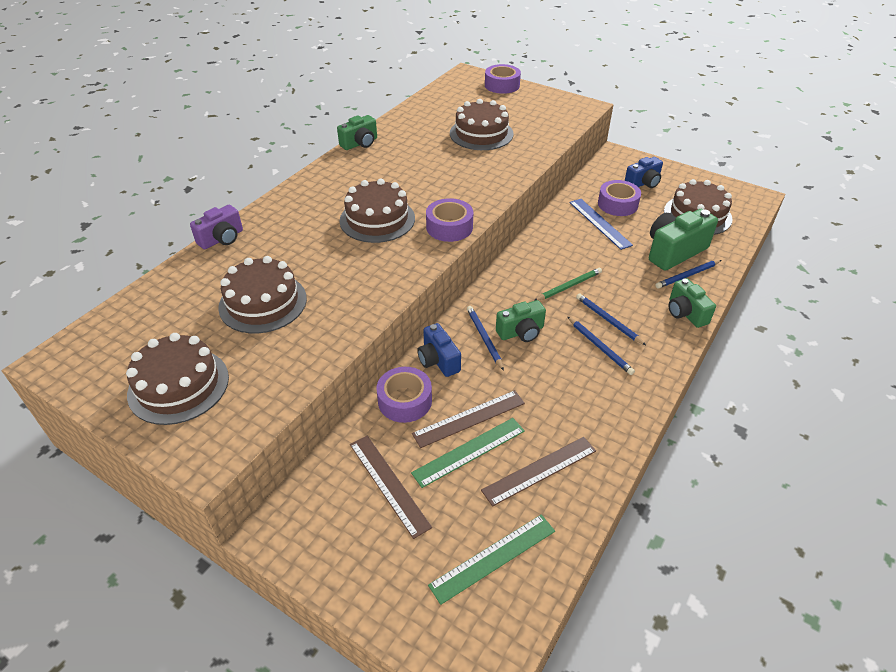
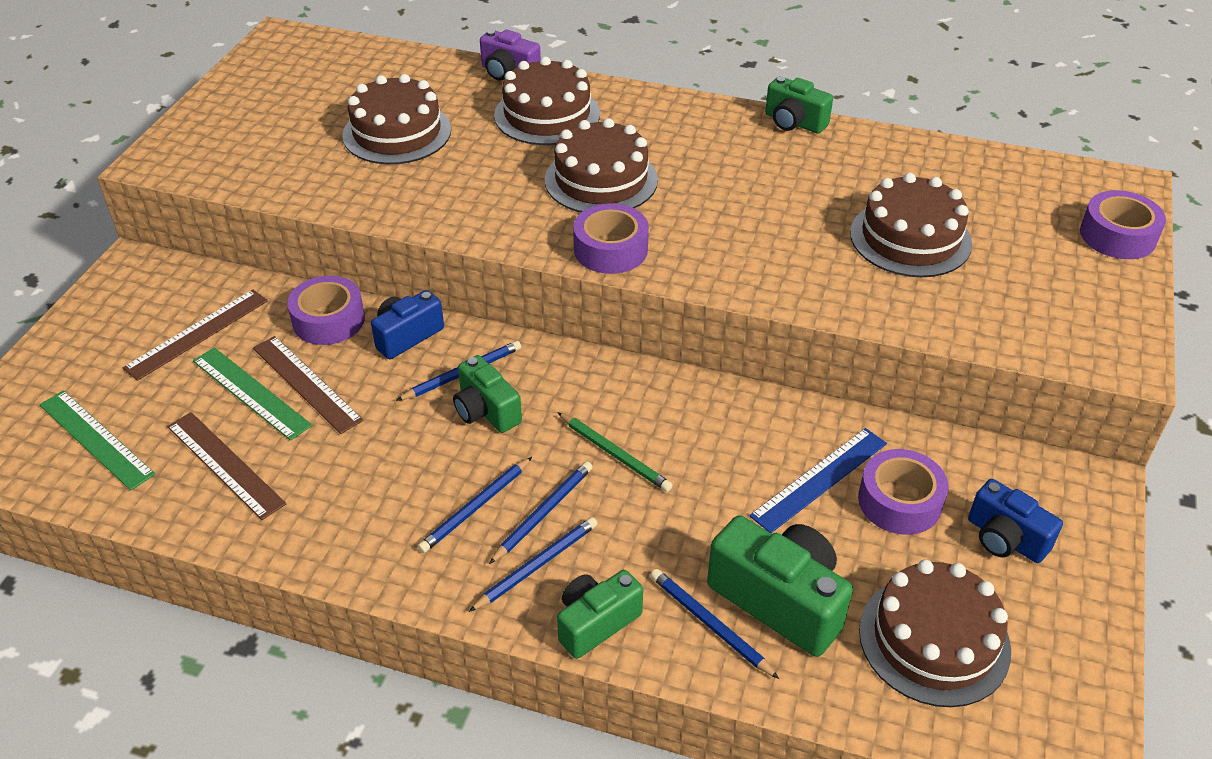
camera: 75 degrees right, 0 degrees up
brown cake [126,333,229,425] -> brown cake moved to [494,57,600,145]
none -> blue pencil [469,517,597,612]

